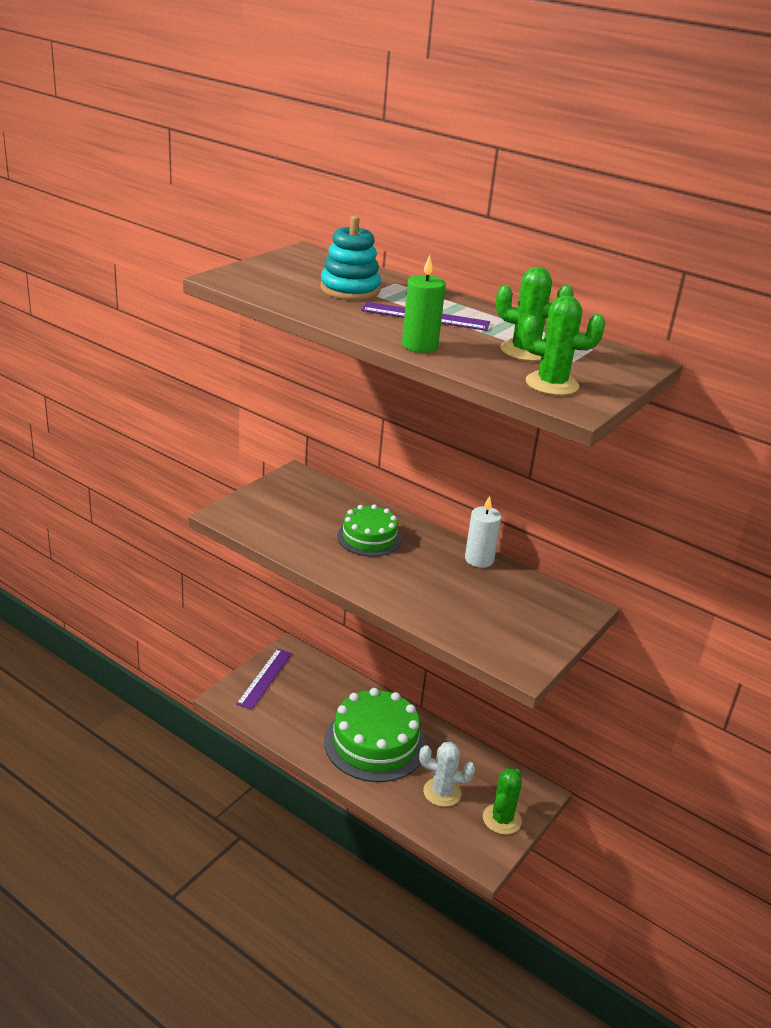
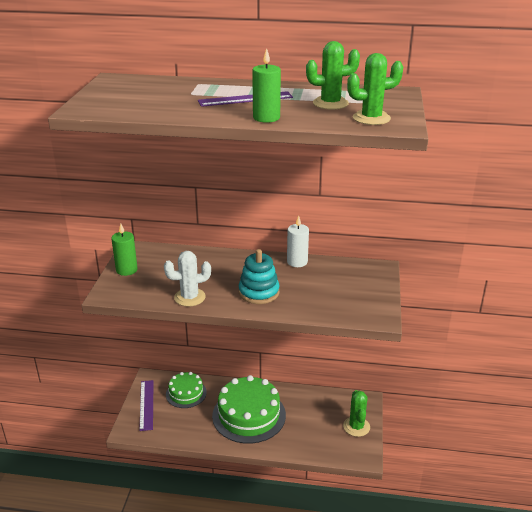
camera: 25 degrees left, 0 degrees up
turquoise stacking toy [320,216,381,300] -> turquoise stacking toy moved to [239,249,280,304]
green cake [337,504,402,557] -> green cake moved to [166,372,207,408]
white cactus [419,742,475,807] -> white cactus moved to [164,251,211,307]
none -> green candle [111,224,138,276]

